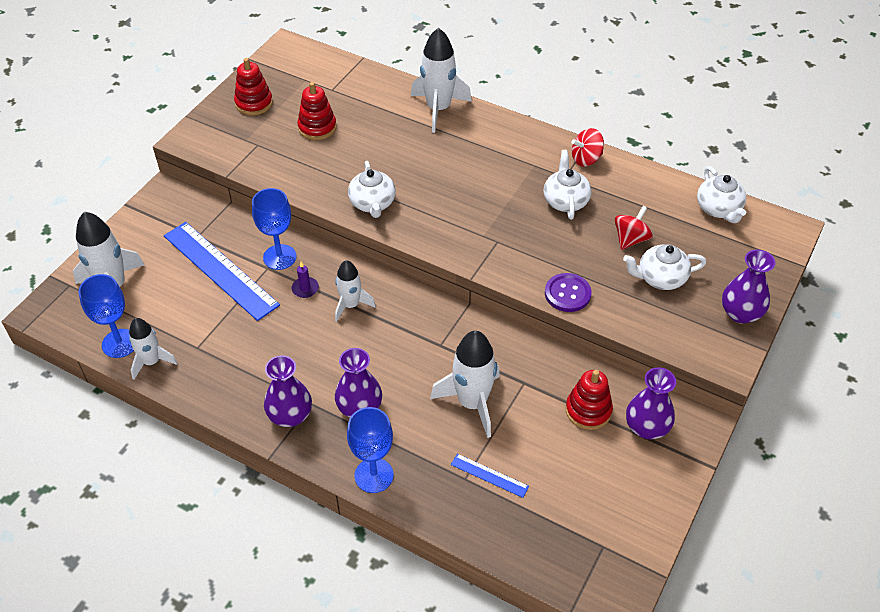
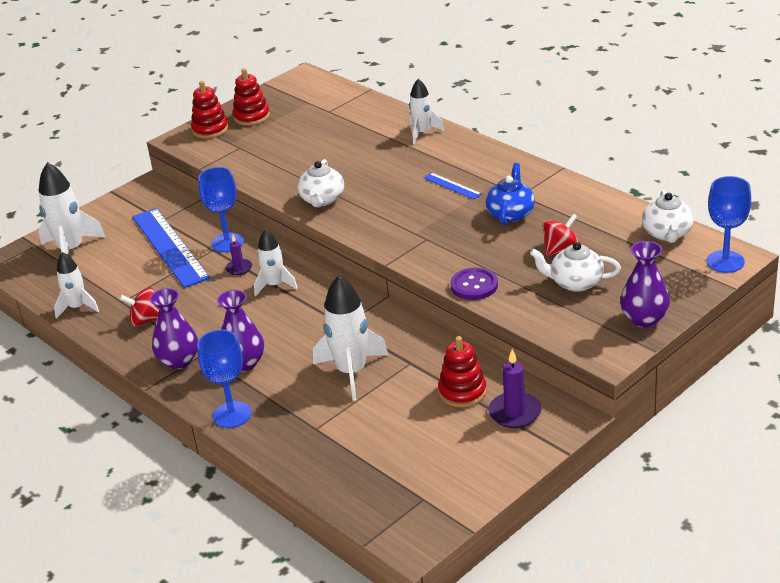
camera: 20 degrees right, 15 degrees down
blue goblet [78,274,134,358] -> blue goblet moved to [707,176,751,273]
red stacking toy [297,82,337,140] -> red stacking toy moved to [191,81,229,139]
white rocket [411,28,472,133] -> white rocket [409,79,445,144], size x0.62
blue ruler [451,454,529,498] -> blue ruler moved to [424,173,482,199]
white teapot [544,150,591,220] -> blue teapot [486,163,535,225]
red spinning top [572,128,604,167] -> red spinning top moved to [119,287,159,326]
purple vase [626,367,676,439] -> purple candle [488,349,542,428]

